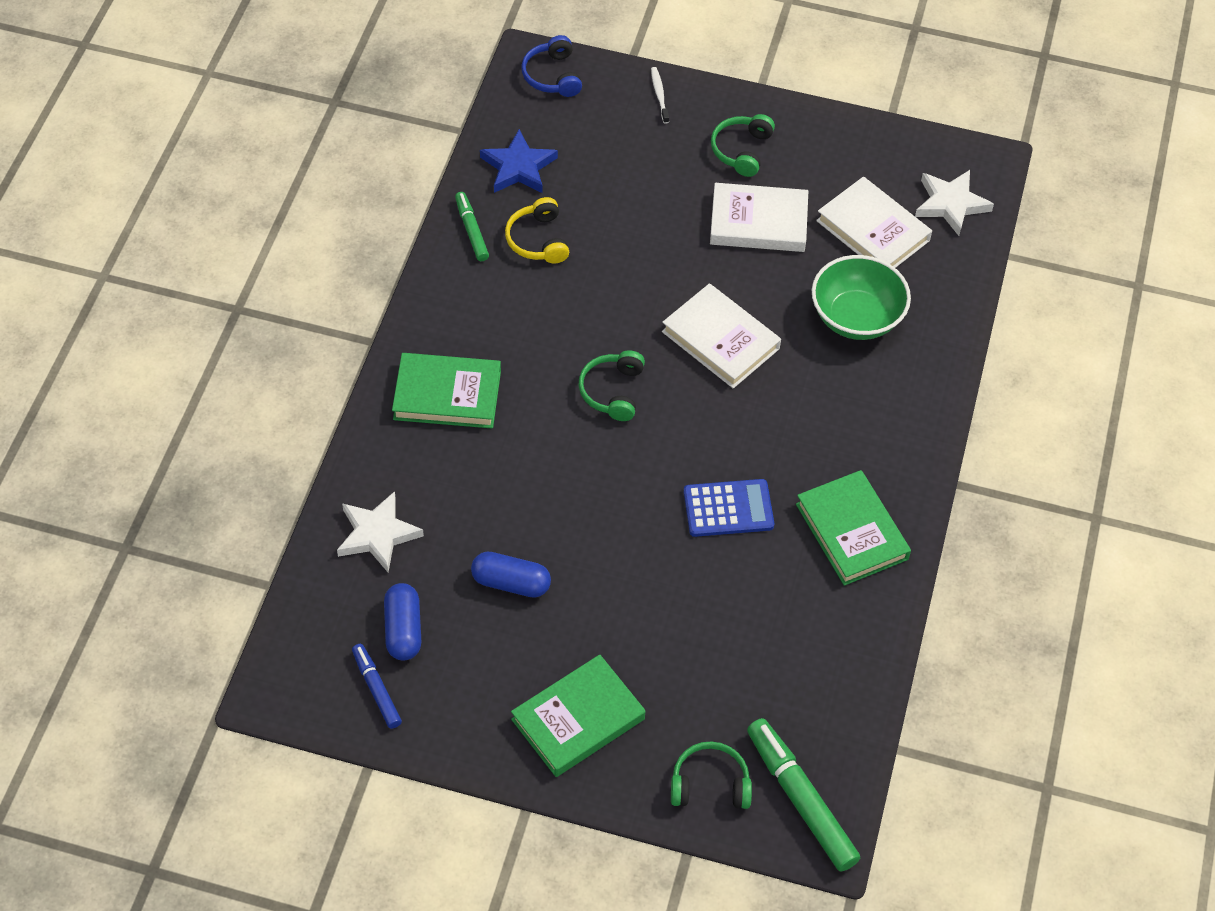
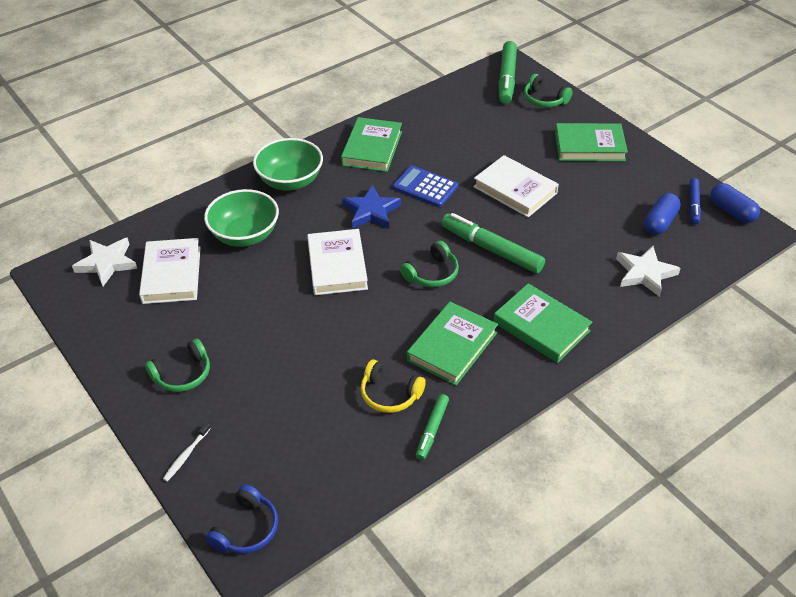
camera: 140 degrees left, 10 degrees down
blue capsule [471,552,551,598] -> blue capsule moved to [710,183,760,223]
blue star [480,129,558,193] -> blue star moved to [342,185,401,228]
yellow headphones [505,197,569,264] -> yellow headphones turned 90 degrees clockwise [361,359,426,413]
white book [710,183,808,252] -> white book moved to [473,155,559,217]
none -> green bowl [253,138,323,191]
none -> green book [407,302,498,386]
none -> green marker [441,213,545,273]

